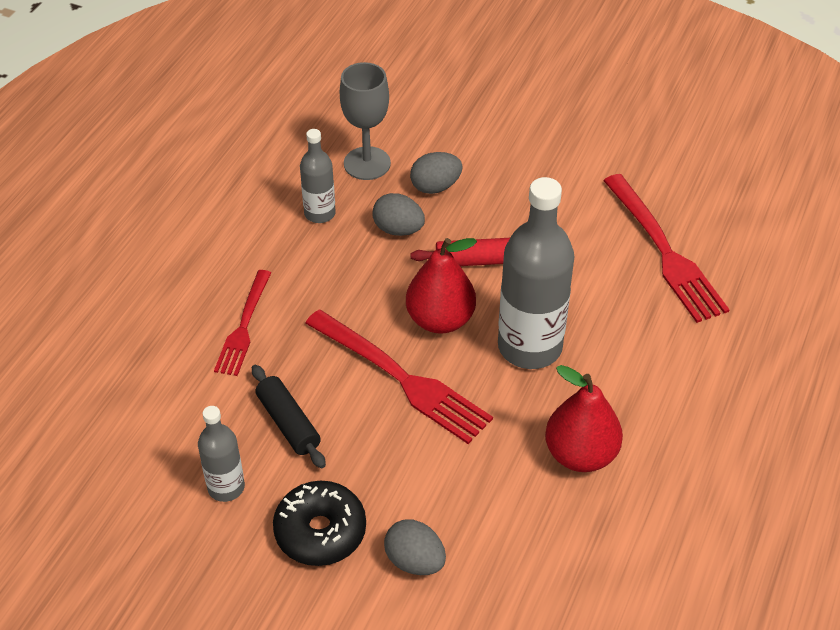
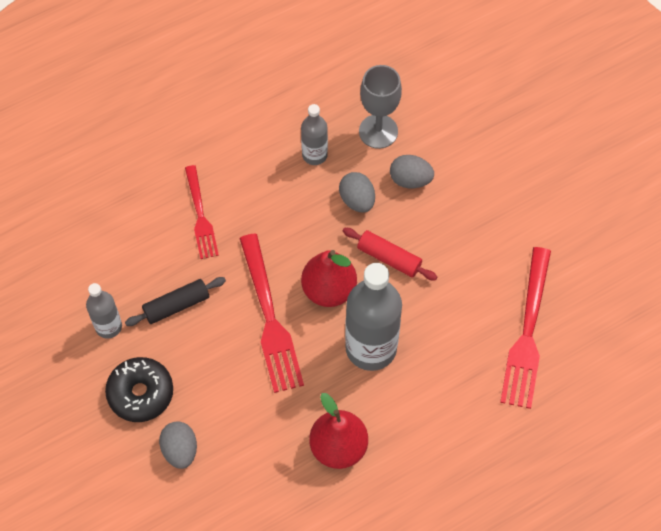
camera: 35 degrees right, 15 degrees up
red fork [214,270,271,376] -> red fork turned 60 degrees counterclockwise [185,165,219,259]
black rolling pin [252,365,326,468] -> black rolling pin turned 60 degrees clockwise [125,277,226,326]

